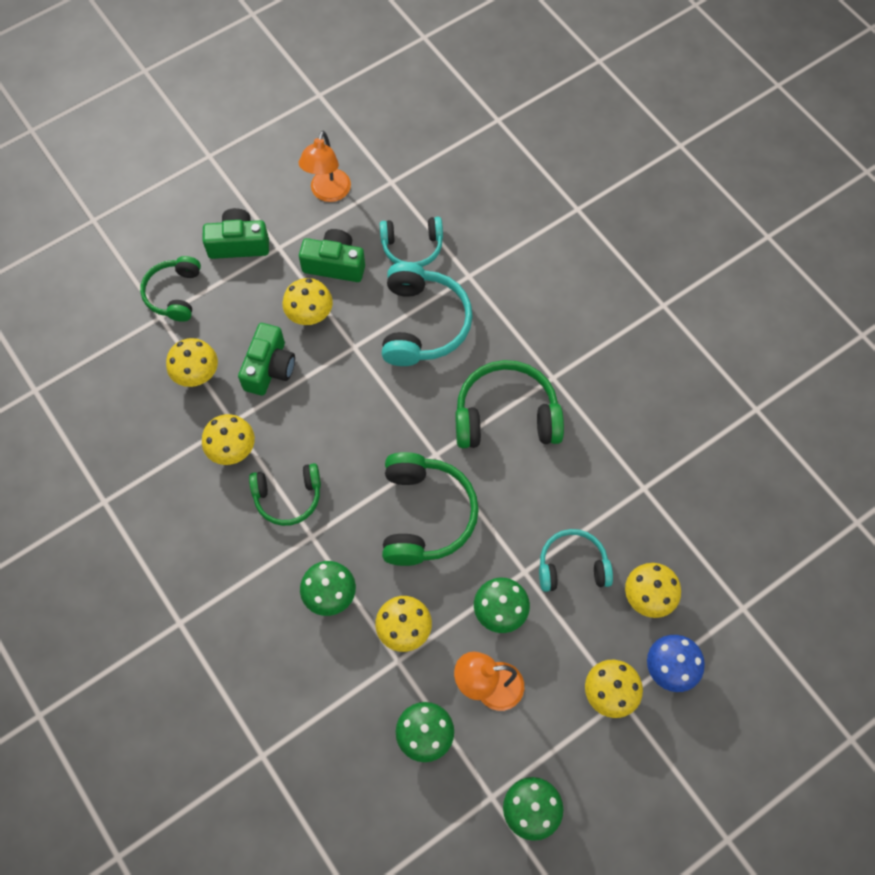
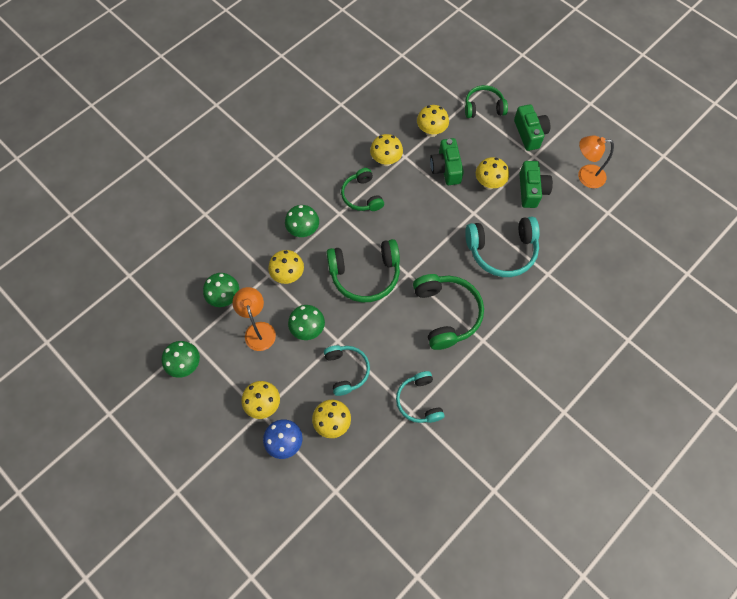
camera: 80 degrees right, 0 degrees up
green camera [238,323,295,396] -> green camera turned 75 degrees clockwise [430,138,464,185]
turquoise headphones [380,217,443,267] -> turquoise headphones moved to [396,371,445,423]

